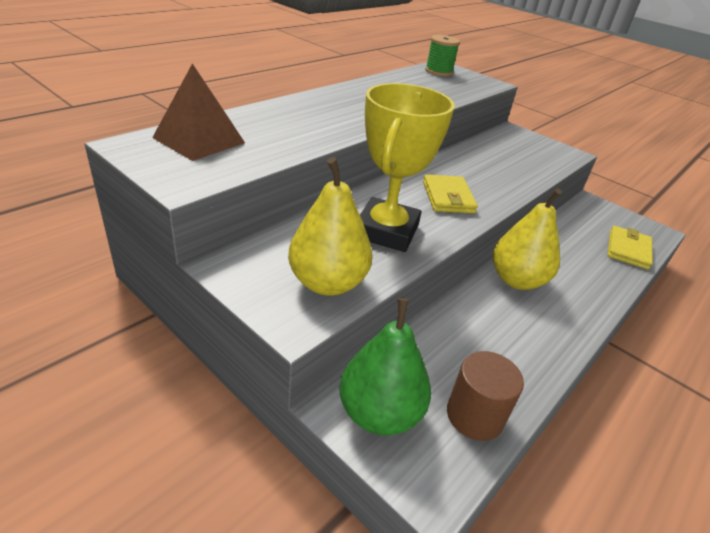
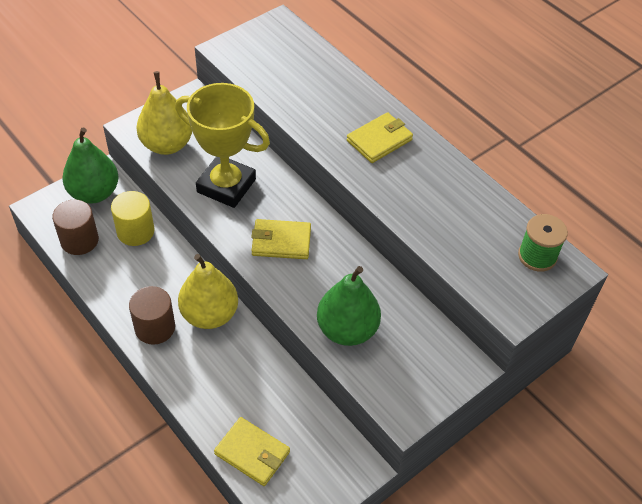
camera: 100 degrees right, 15 degrees up
brown pyramid [152,63,245,161] -> none
none -> yellow cylinder [111,191,154,246]
none -> brown cylinder [129,286,175,345]
none -> green pear [317,266,381,346]
none -> yellow wallet [347,112,413,163]

